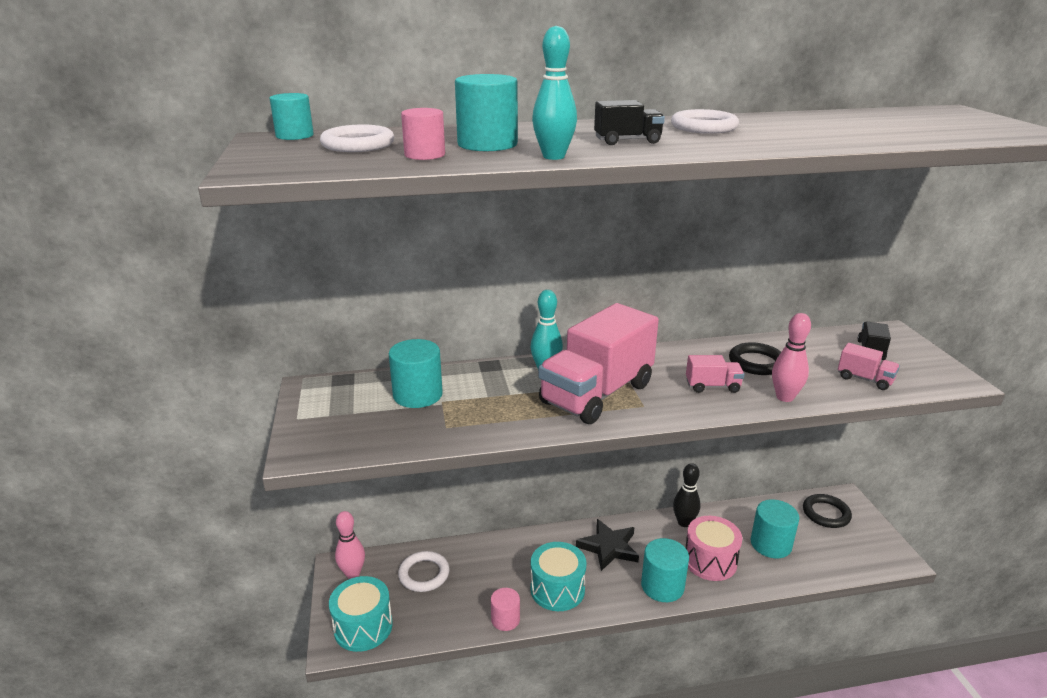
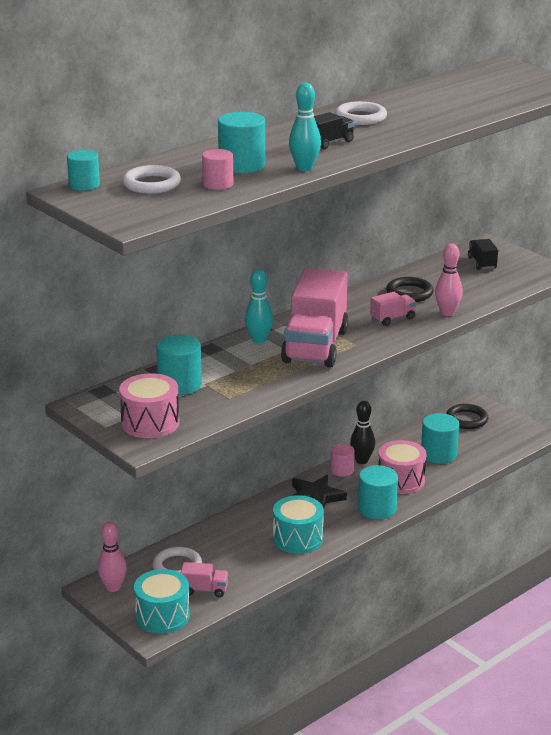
camera: 30 degrees left, 0 degrees up
pink cylinder [491,588,520,631] -> pink cylinder moved to [330,444,355,477]
pink truck [838,343,900,390] -> pink truck moved to [181,562,228,597]
none -> pink drum [119,373,180,438]

